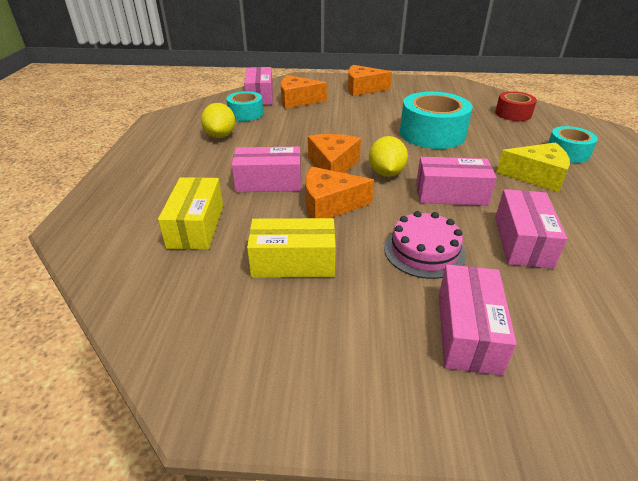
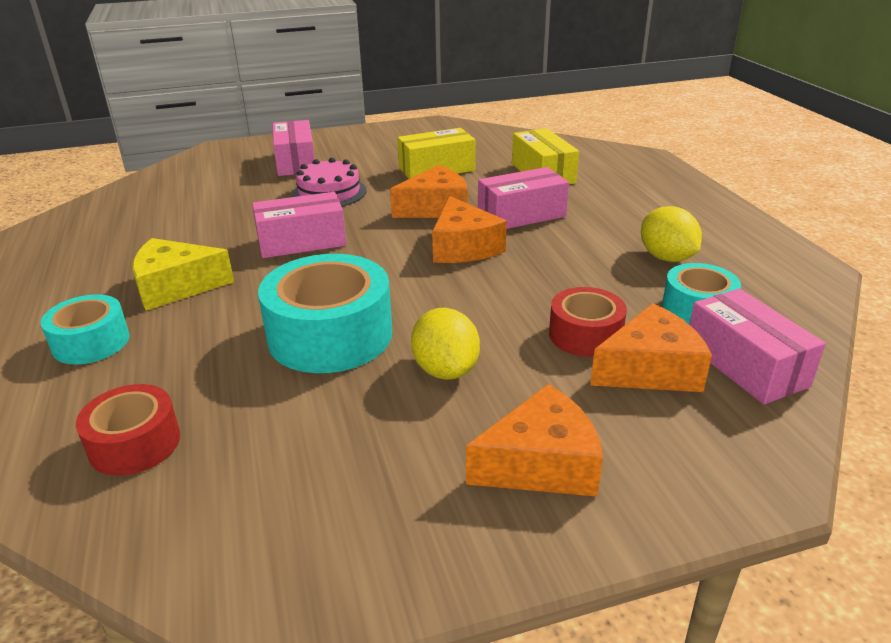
camera: 160 degrees right, 5 degrees down
yellow lemon [369,136,408,177] -> yellow lemon moved to [411,308,480,380]
pink box [495,189,568,269] -> none
none -> red tape [549,287,627,357]

